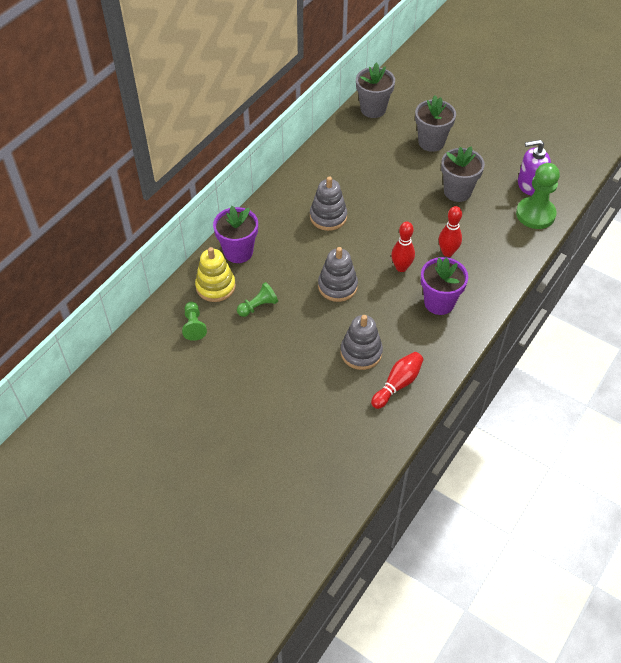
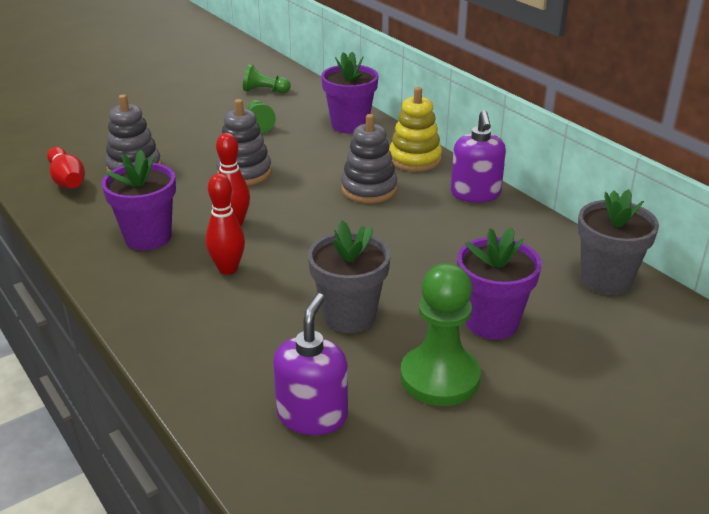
camera: 110 degrees right, 20 degrees down
yellow stacking toy [195,247,236,302] -> yellow stacking toy moved to [389,87,442,172]
grey flower pot [415,96,456,152] -> purple flower pot [457,227,542,340]
green pawn [516,163,560,229] -> green pawn moved to [400,263,481,406]
none -> purple soap dispenser [451,110,506,203]

